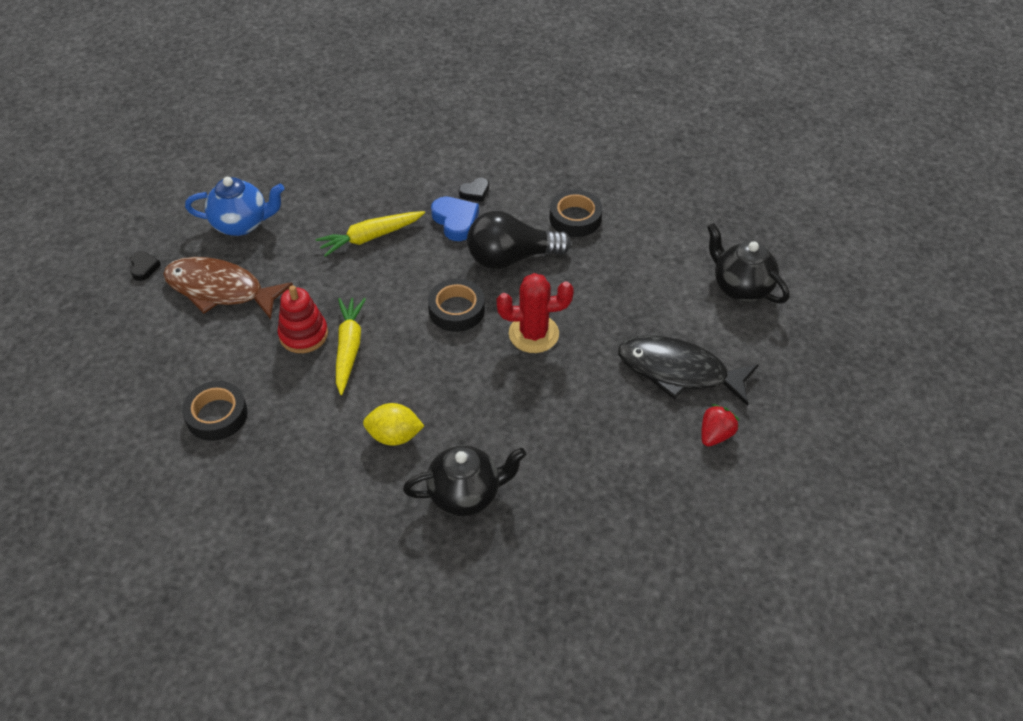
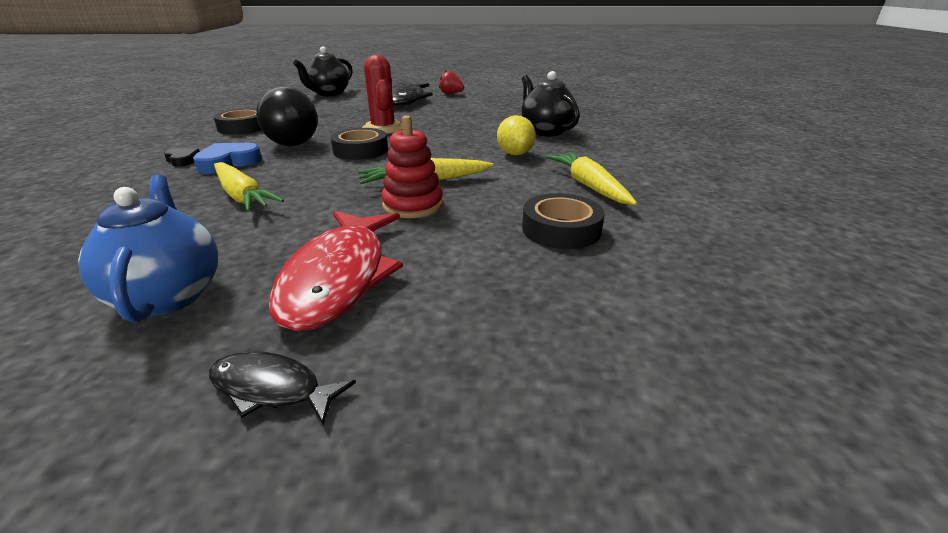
camera: 105 degrees left, 20 degrees down
black heart [130,251,161,281] -> black fish [209,351,356,425]
brown fish [163,257,293,319] -> red fish [269,211,403,331]
none -> yellow carrot [546,152,637,205]

